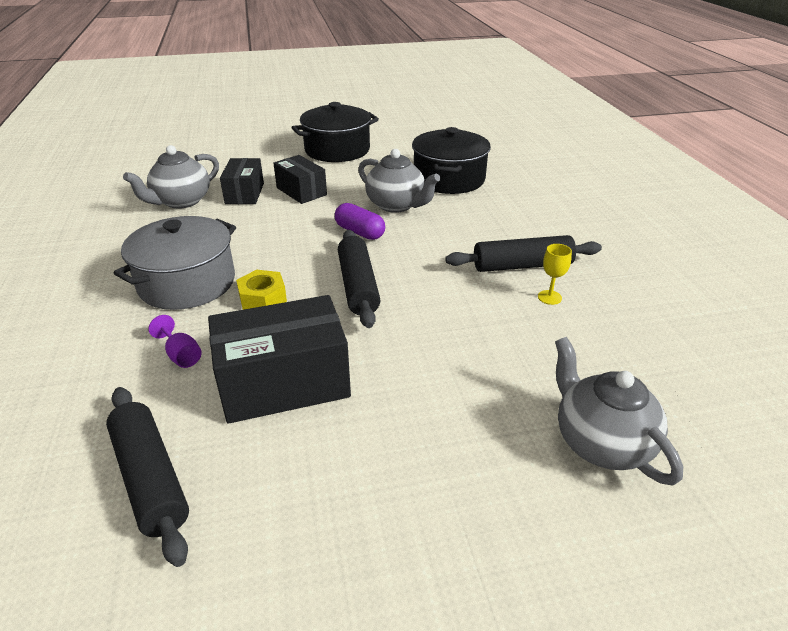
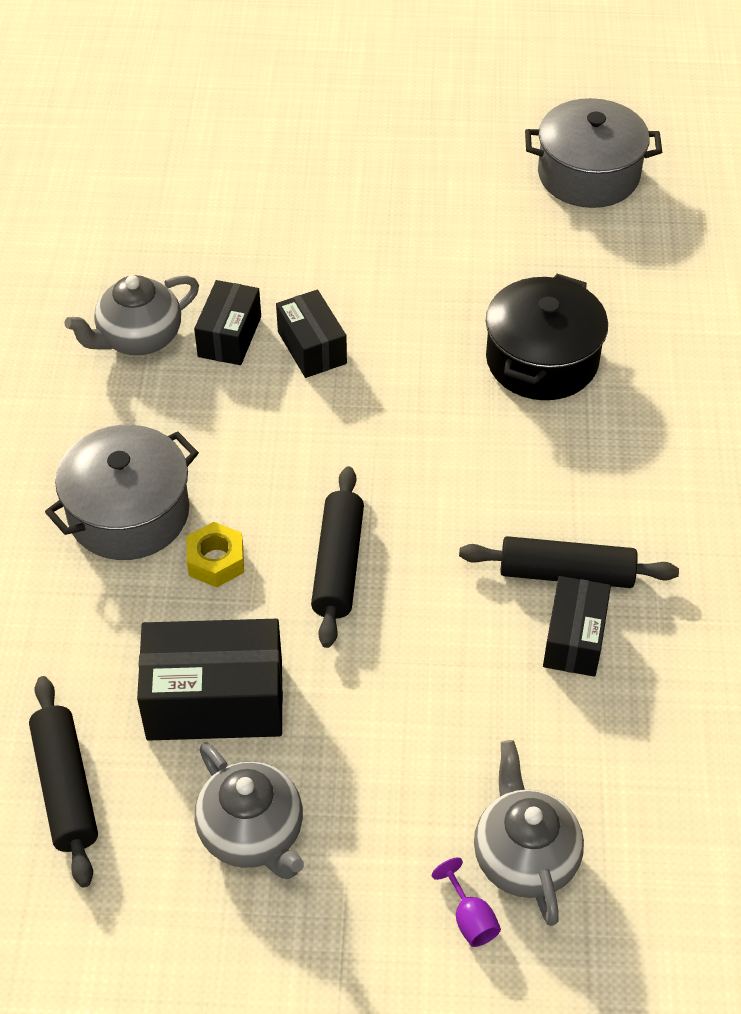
camera: 15 degrees right, 15 degrees up
purple goblet [148,315,201,368] -> purple goblet moved to [432,857,501,947]
black pot [291,102,379,162] -> none
purple capsule [335,203,385,240] -> none
grey teapot [358,149,440,213] -> grey teapot moved to [195,742,304,879]
yellow goblet [538,244,572,305] -> black box [543,576,611,677]
none -> grey pot [525,98,662,208]

